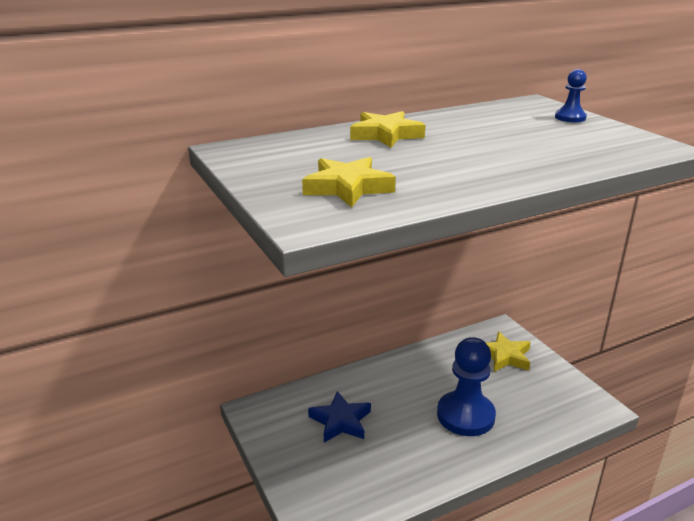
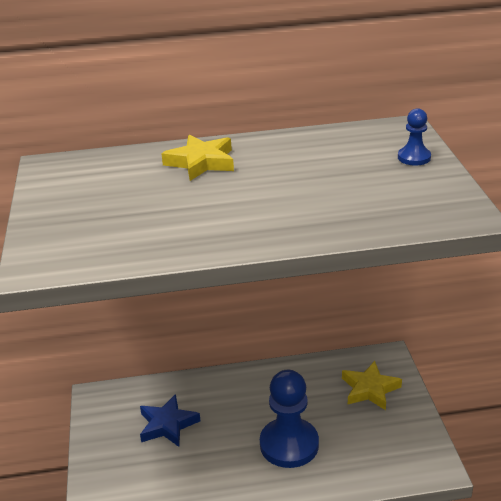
camera: 20 degrees right, 5 degrees up
yellow star [302,157,396,207] -> none

